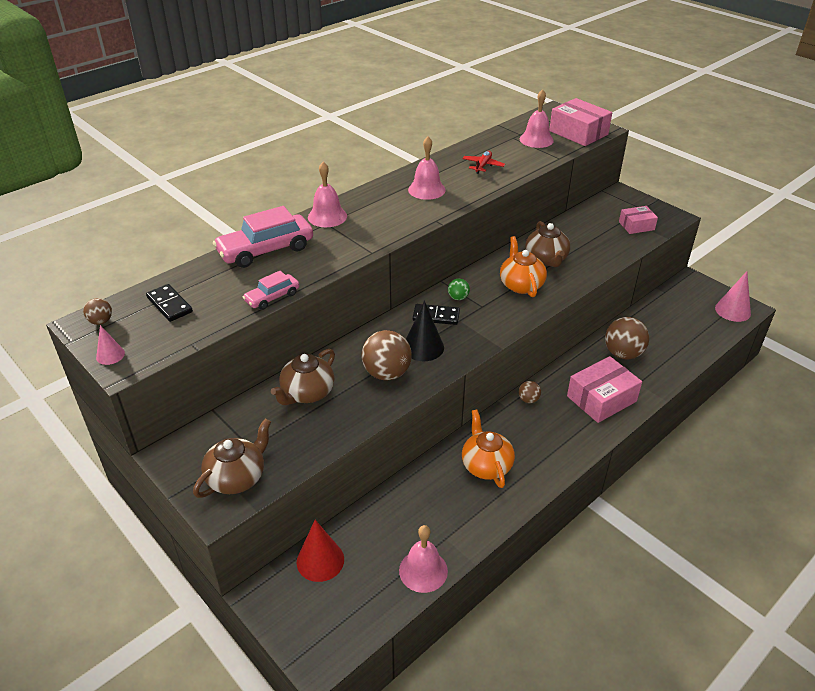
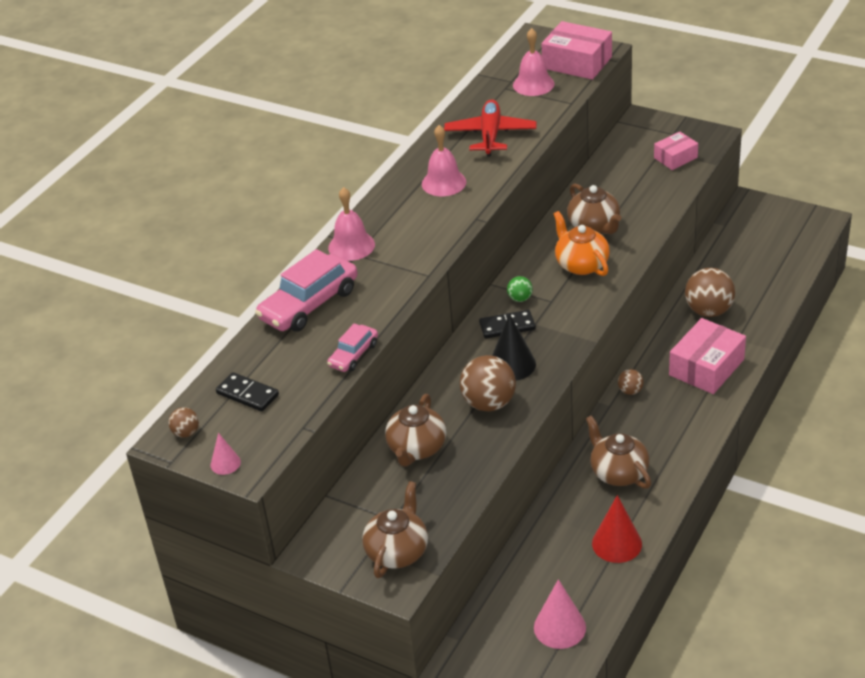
camera: 15 degrees left, 0 degrees up
red cone [297,520,344,582] -> red cone moved to [592,495,642,563]
pink bell [399,525,448,593] -> none
red plane [462,151,505,174] -> red plane [444,99,537,157], size x1.75
orange teapot [462,410,515,488] -> brown teapot [586,415,651,489]
pink cone [715,271,751,322] -> pink cone moved to [534,579,586,649]

